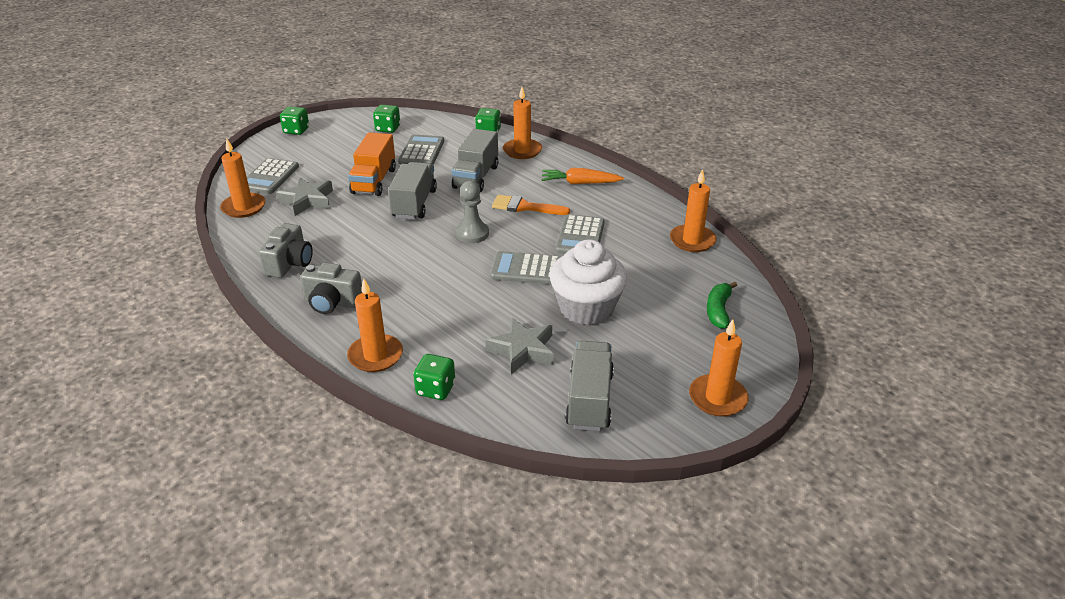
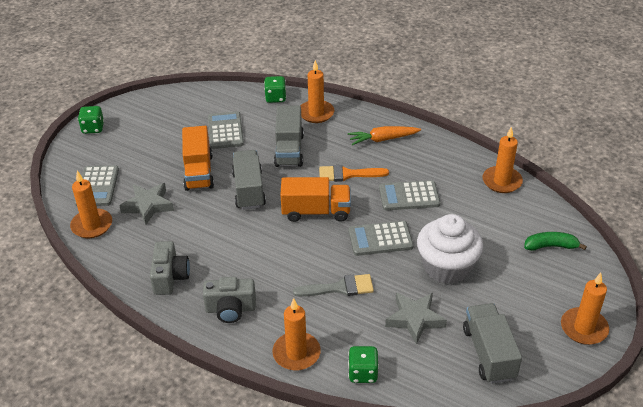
camera: 15 degrees left, 5 degrees up
green dice [373,105,401,133] -> none
grey pawn [456,181,489,243] -> orange truck [280,177,351,222]
grey calculator [556,214,605,254] -> grey calculator turned 90 degrees clockwise [379,180,440,211]
green banana [707,281,737,329] -> green banana turned 90 degrees clockwise [524,232,587,251]
none -> grey brush [293,274,374,297]

